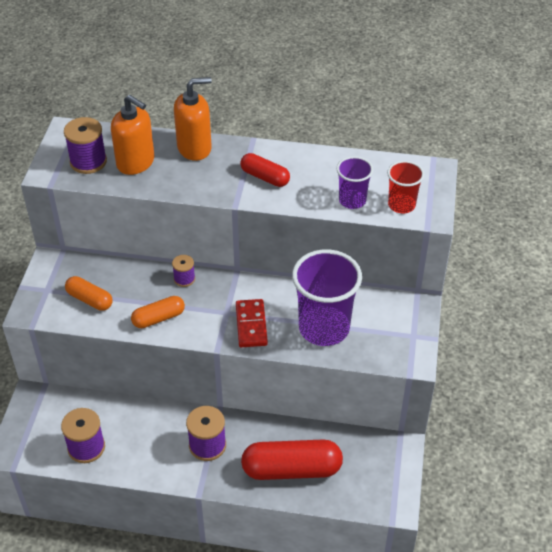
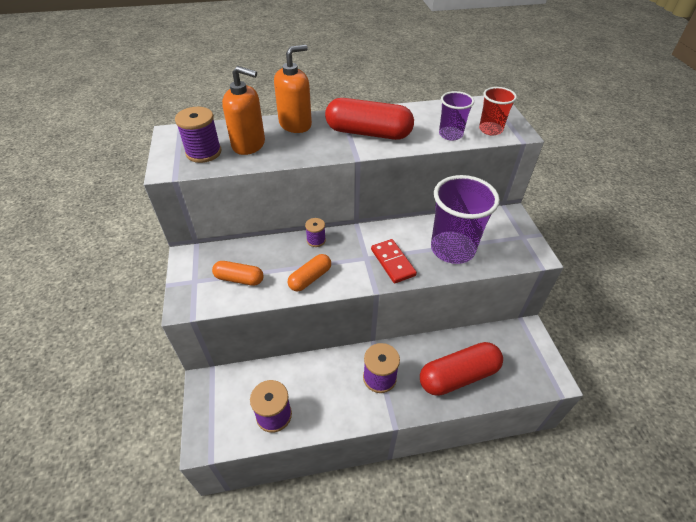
camera: 20 degrees left, 0 degrees up
red capsule [240,153,290,187] -> red capsule [325,98,414,140], size x1.78

